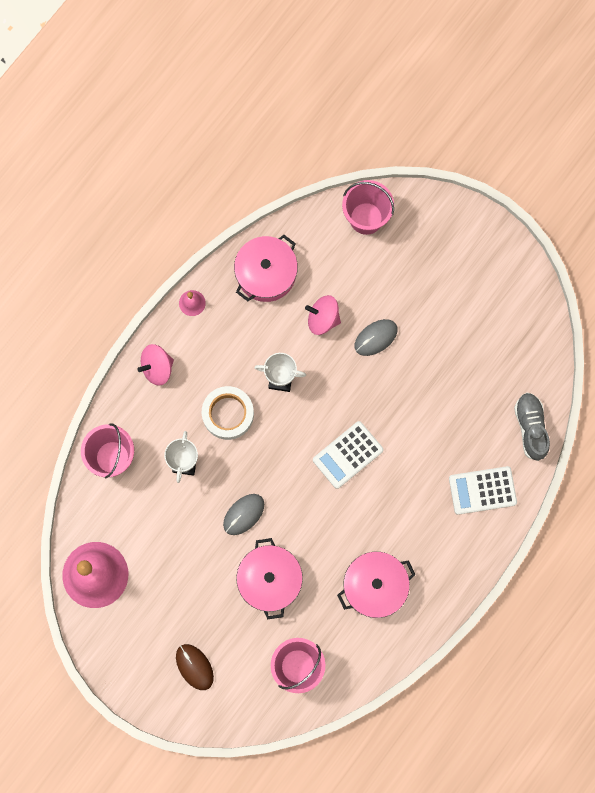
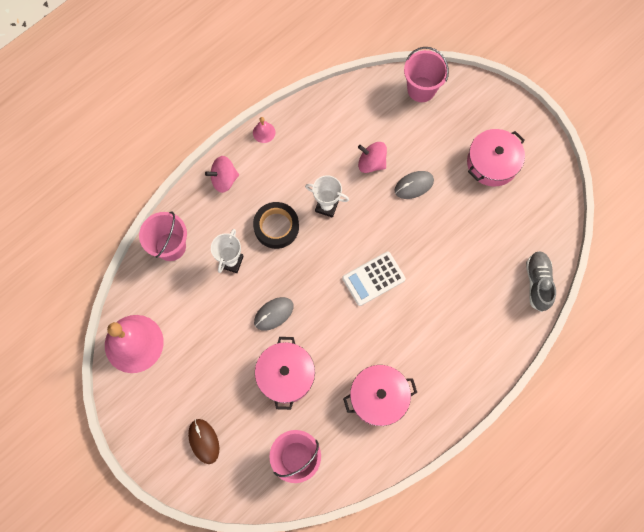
camera: 10 degrees right, 5 degrees down
white tape [202,386,254,440] -> black tape [253,202,299,249]
pink pot [234,235,298,302] -> pink pot moved to [467,129,525,186]
white calculator [449,466,517,515] -> none

